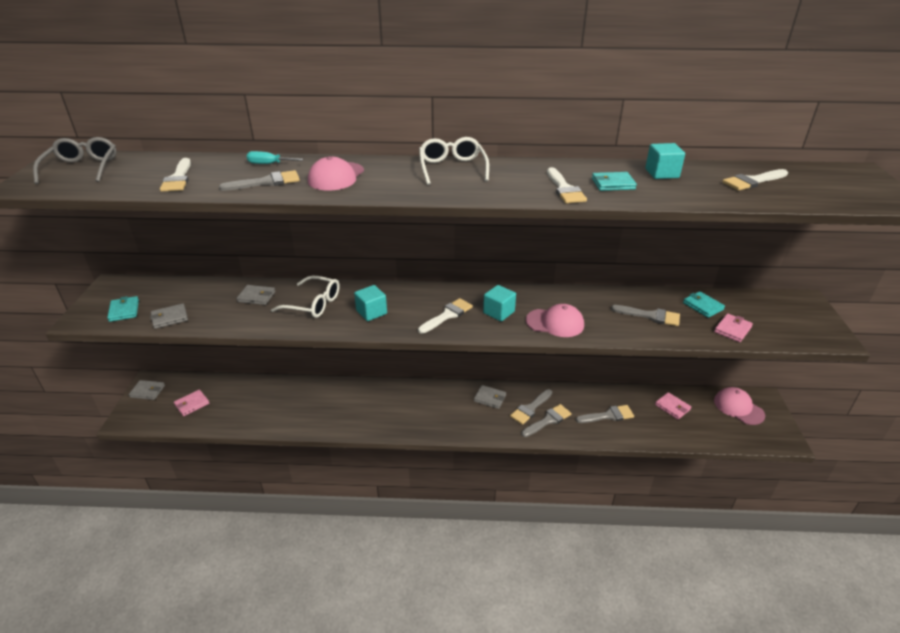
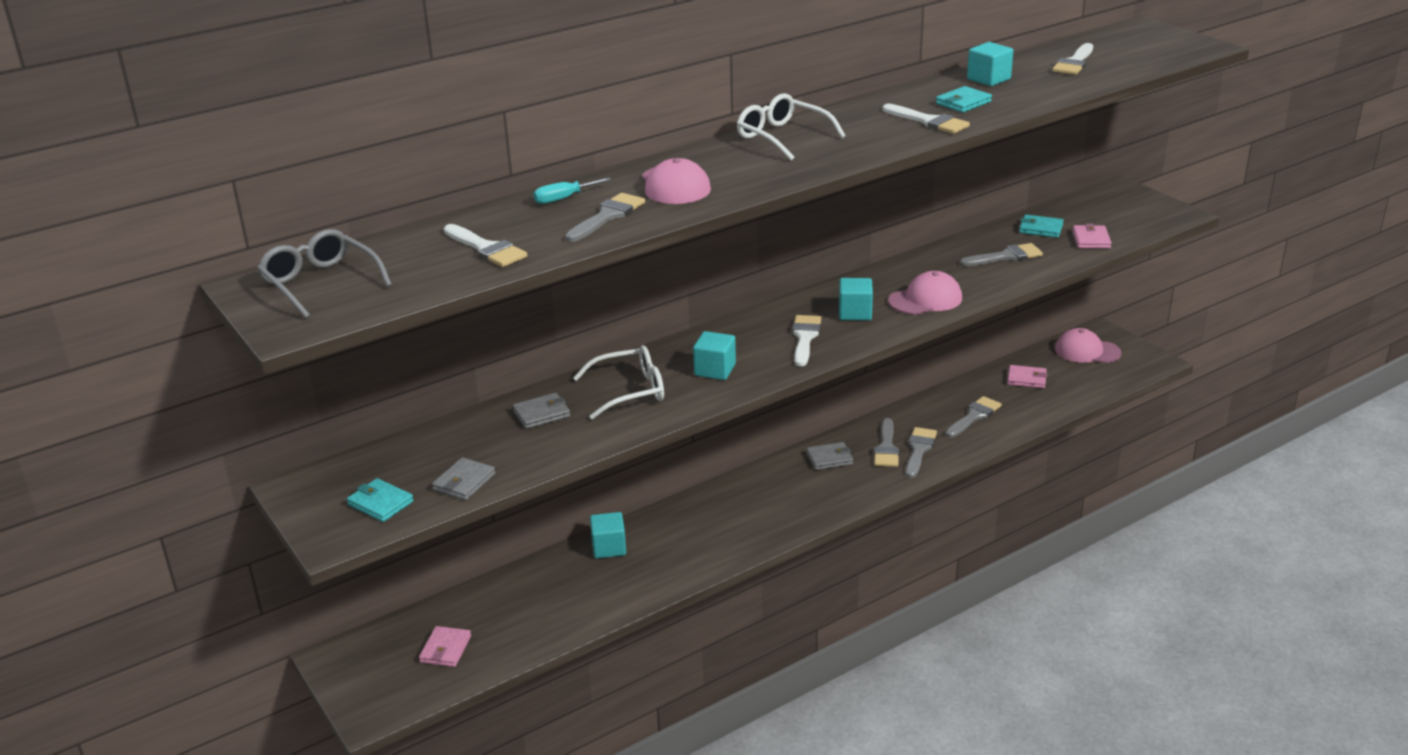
camera: 35 degrees left, 5 degrees down
grey wallet [129,380,165,400] -> none
none -> turquoise cube [590,512,626,558]

